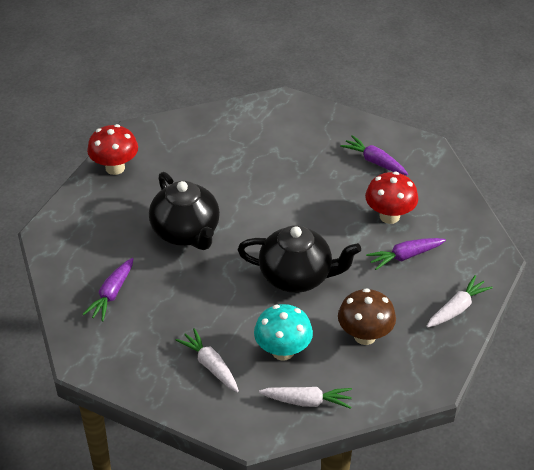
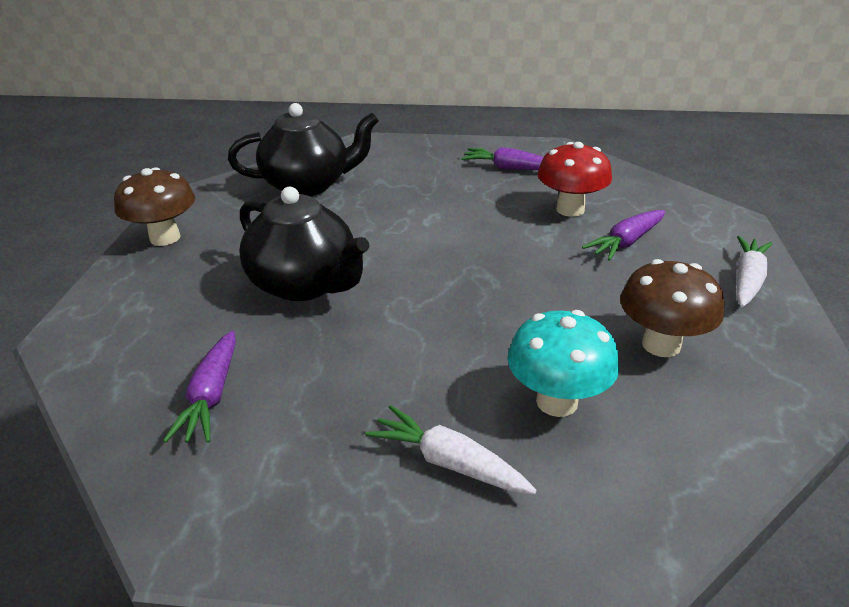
camera: 20 degrees left, 10 degrees down
red mushroom [87,124,138,175] -> brown mushroom [114,167,195,246]
black teapot [238,225,361,293] -> black teapot moved to [228,103,379,196]
white carrot [259,387,352,409] -> none

